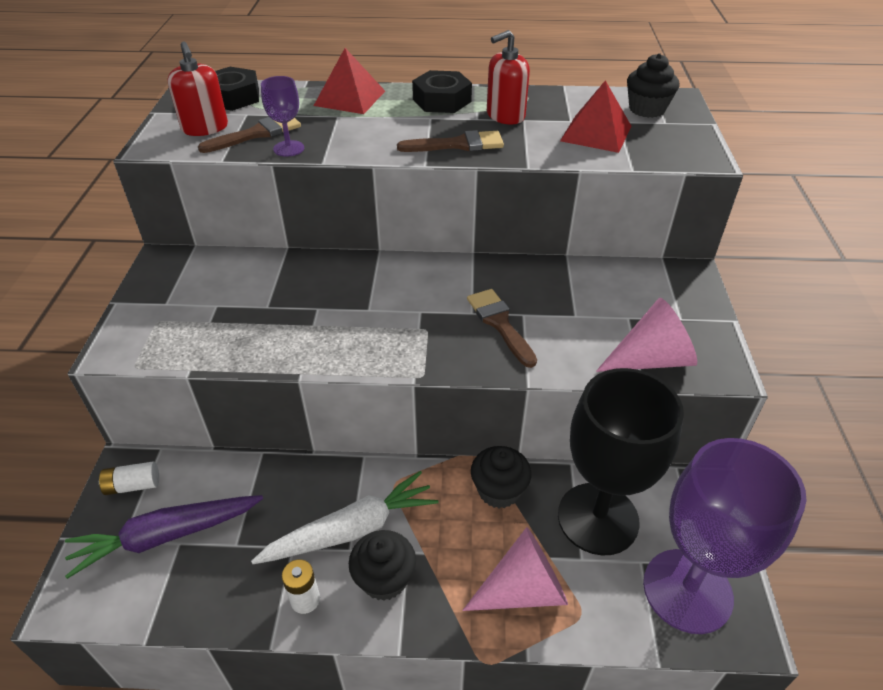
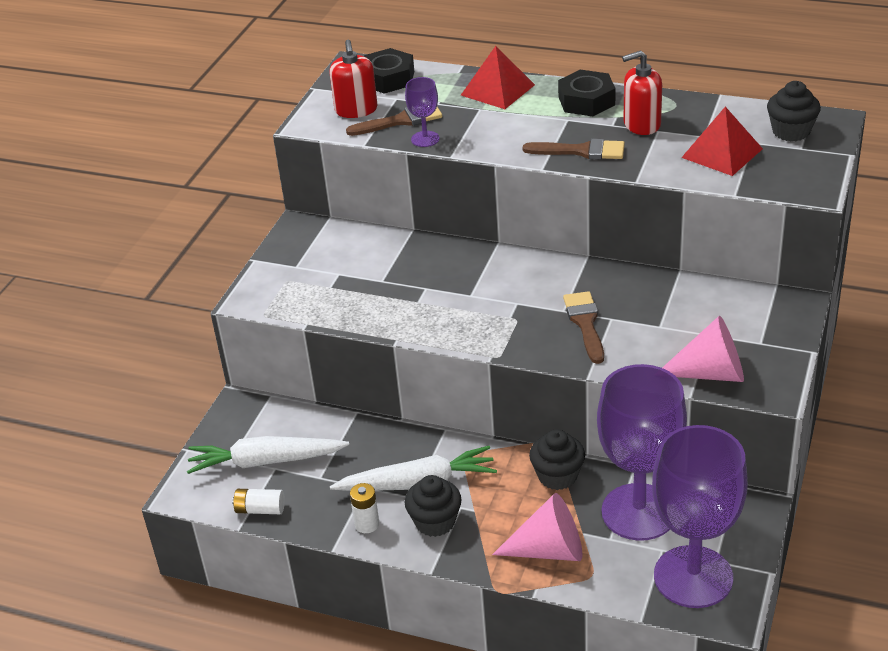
camera: 20 degrees right, 5 degrees down
purple carrot [65,495,263,579] -> white carrot [187,436,349,474]
white battery [99,461,159,495] -> white battery moved to [232,489,285,514]
black goblet [558,368,684,556] -> purple goblet [597,364,687,541]

